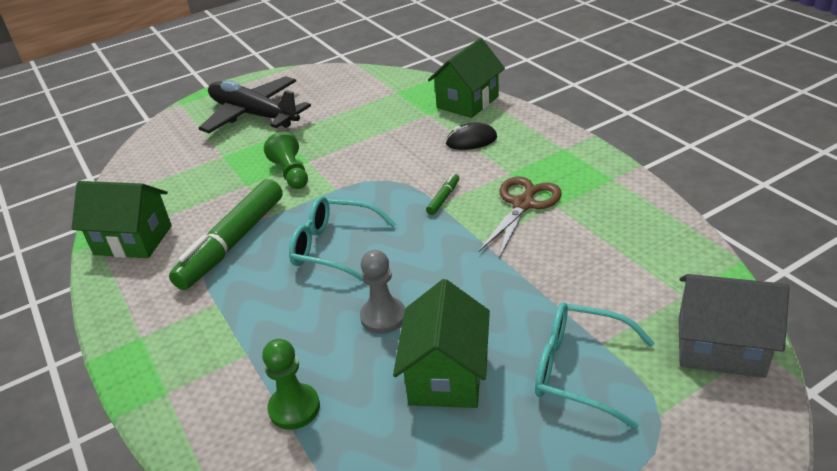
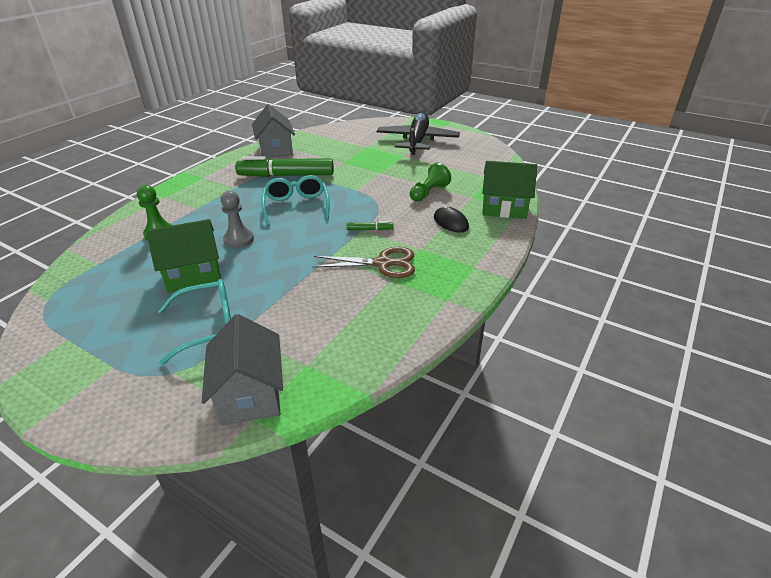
camera: 60 degrees right, 0 degrees up
green house [71,181,172,258] -> grey house [252,104,295,158]
green pawn [264,132,308,189] -> green pawn moved to [410,163,451,202]
turquoise glasses [535,302,655,429] -> turquoise glasses turned 75 degrees clockwise [158,279,231,365]

